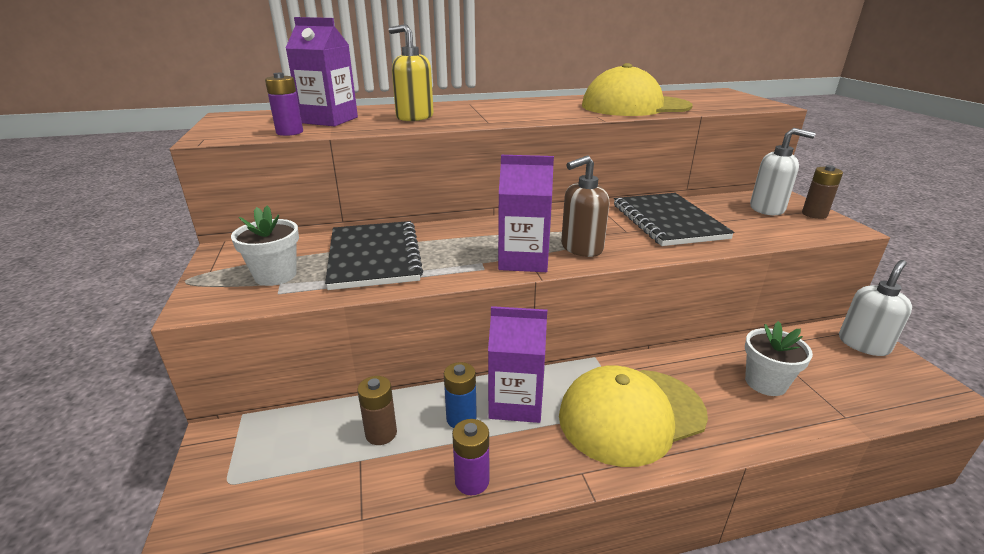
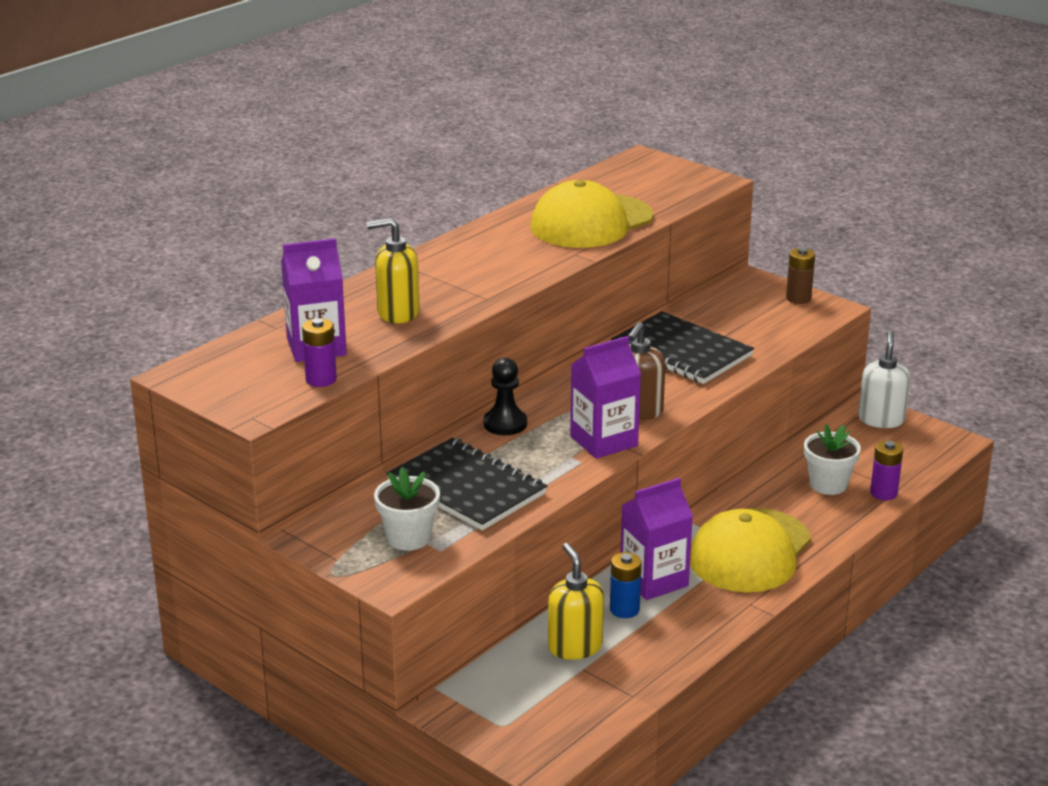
camera: 35 degrees left, 0 degrees up
brown battery [357,376,397,445] -> yellow soap dispenser [548,543,604,660]
purple battery [452,419,489,496] -> purple battery moved to [870,440,903,500]
white soap dispenser [750,128,816,215] -> none
none -> black pawn [484,358,527,435]

